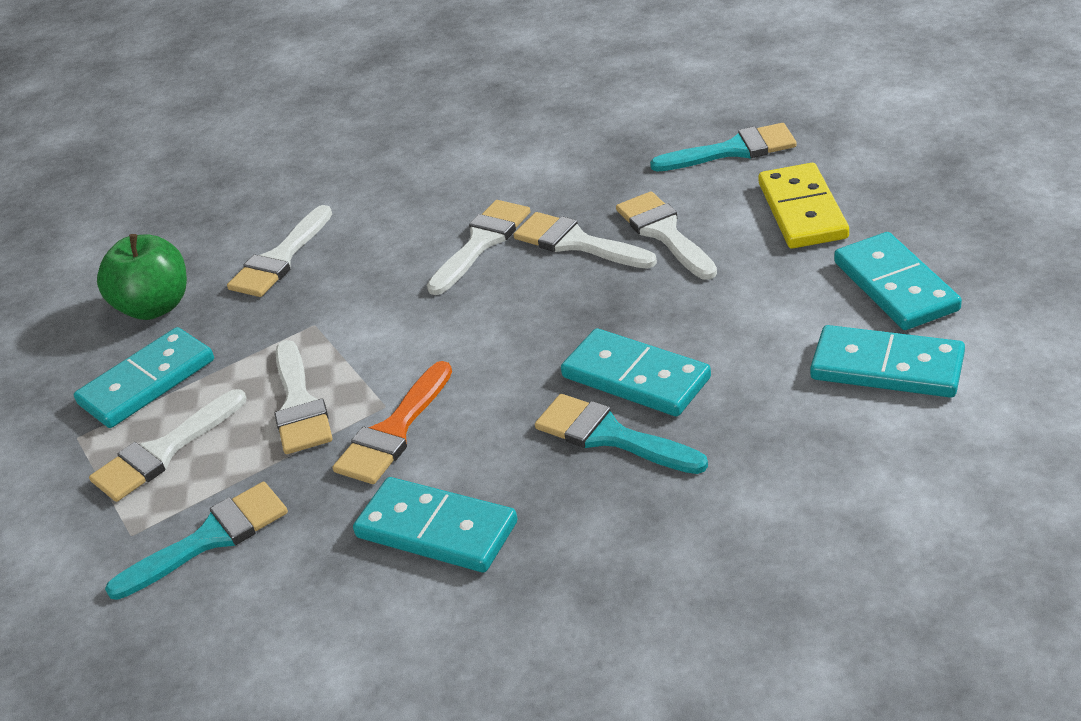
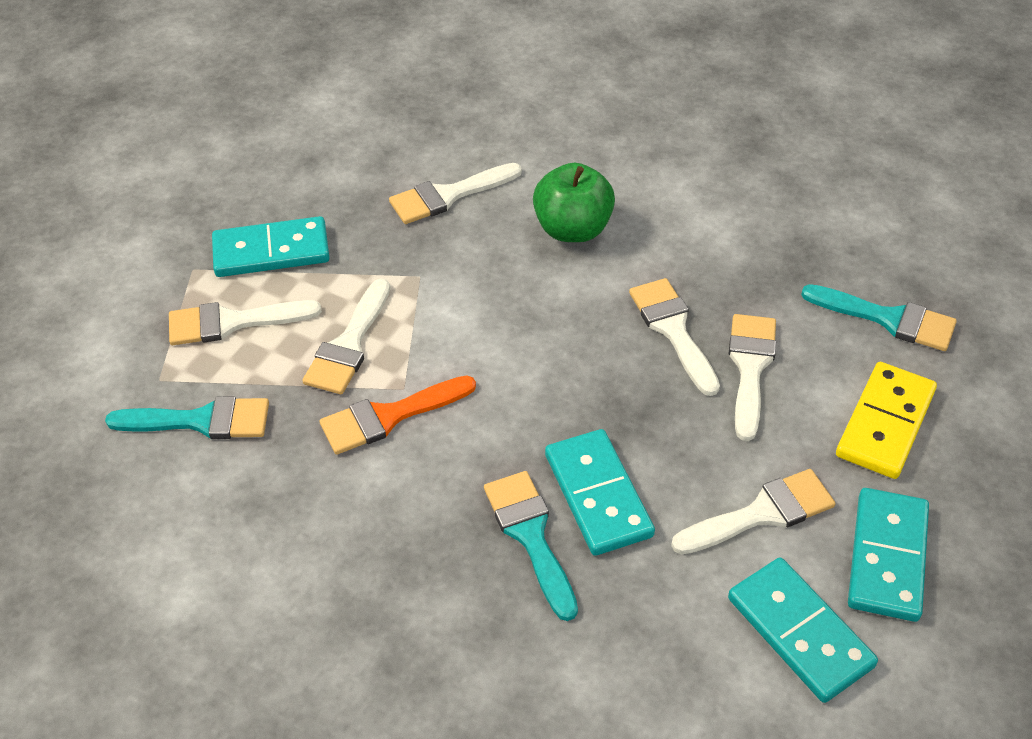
camera: 30 degrees right, 10 degrees up
green apple [97,234,187,320] -> green apple moved to [533,163,615,242]
turquoise domino [353,477,518,572] -> none
white brush [427,200,530,295] -> white brush moved to [671,469,836,554]

